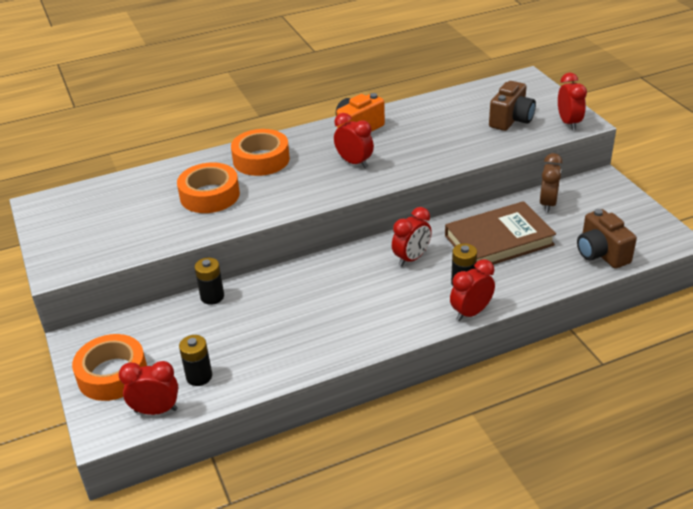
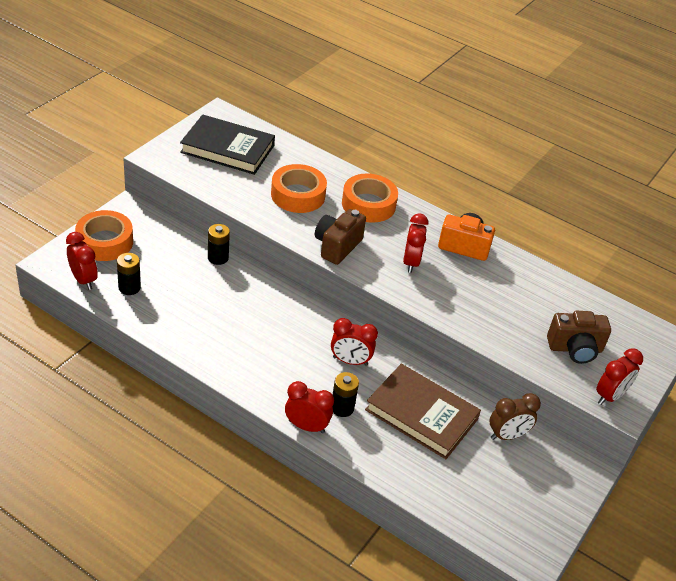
camera: 50 degrees right, 5 degrees up
brown camera [577,209,637,269] -> brown camera moved to [315,209,366,265]
none -> black book [180,115,275,175]

